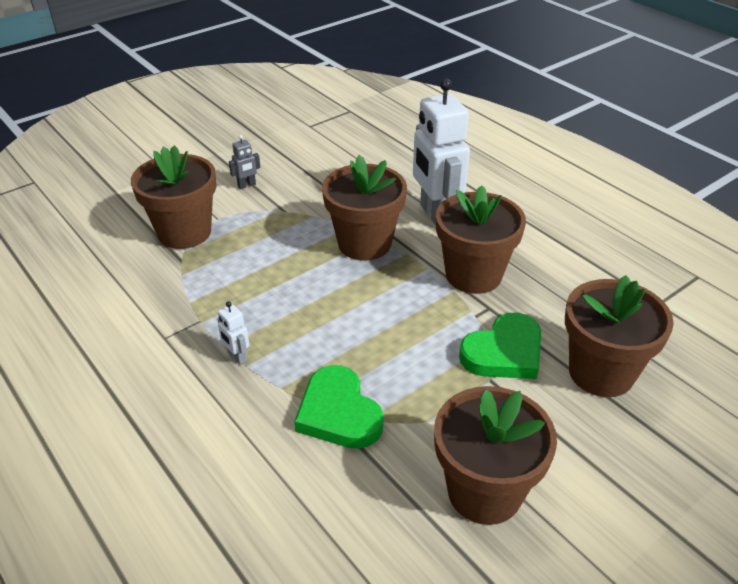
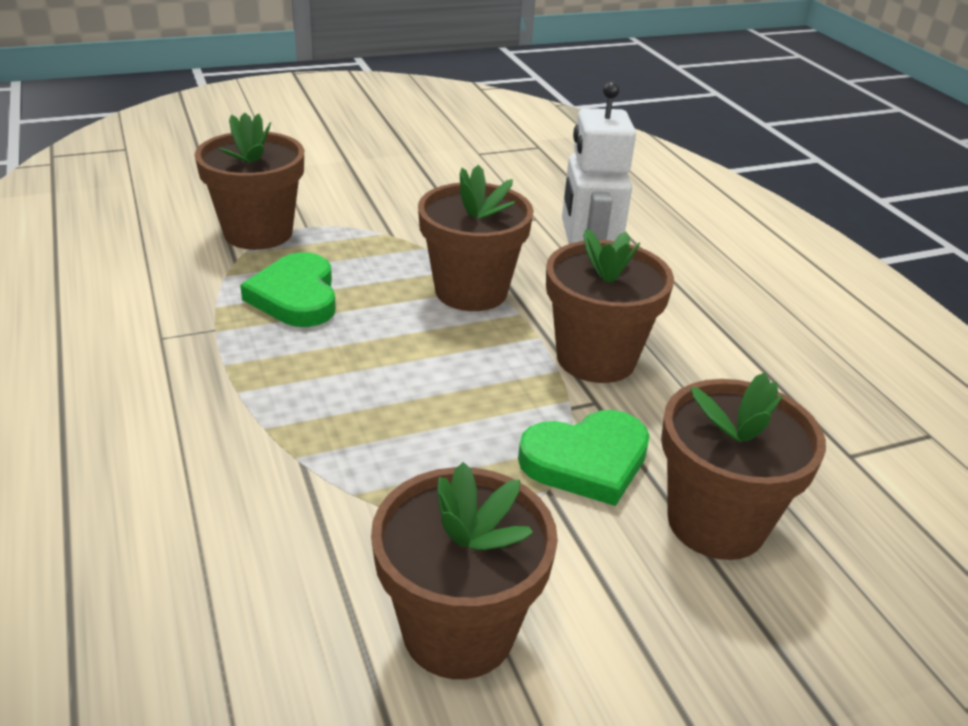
camera: 15 degrees right, 5 degrees down
white robot [218,301,249,365] -> none
grey robot [229,135,260,189] -> none
green heart [294,365,383,449] -> green heart moved to [240,252,336,327]

